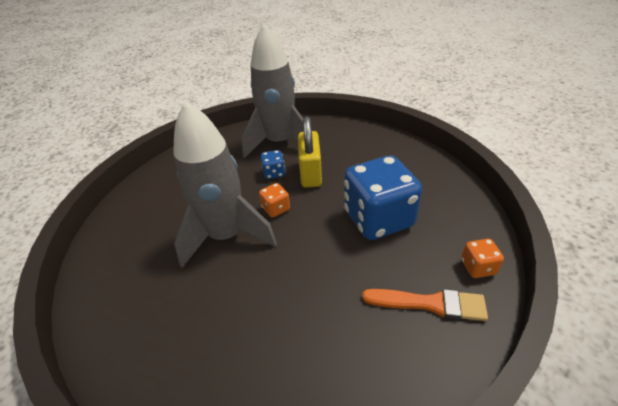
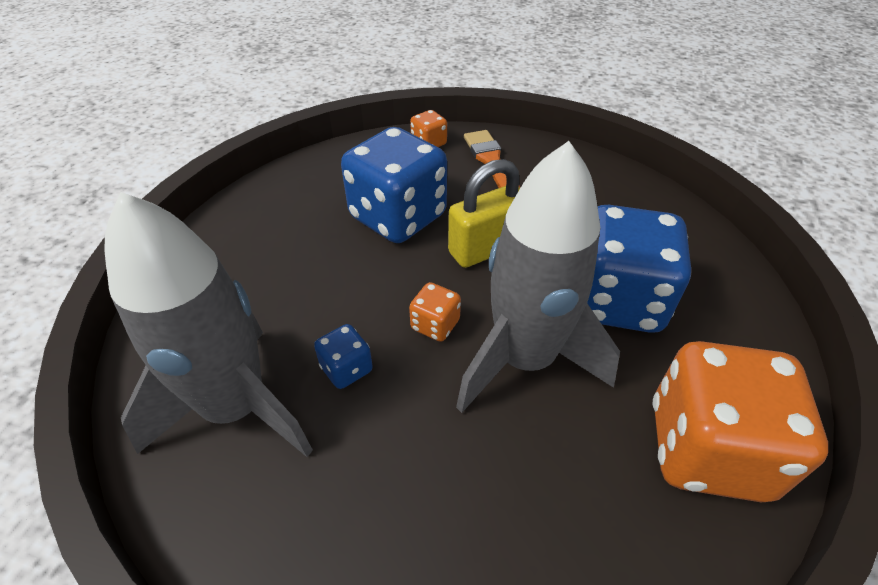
camera: 120 degrees left, 5 degrees up
yellow padlock [298,116,322,188] -> yellow padlock moved to [448,159,520,268]
none -> blue dice [587,205,691,333]
none -> orange dice [653,341,828,502]

